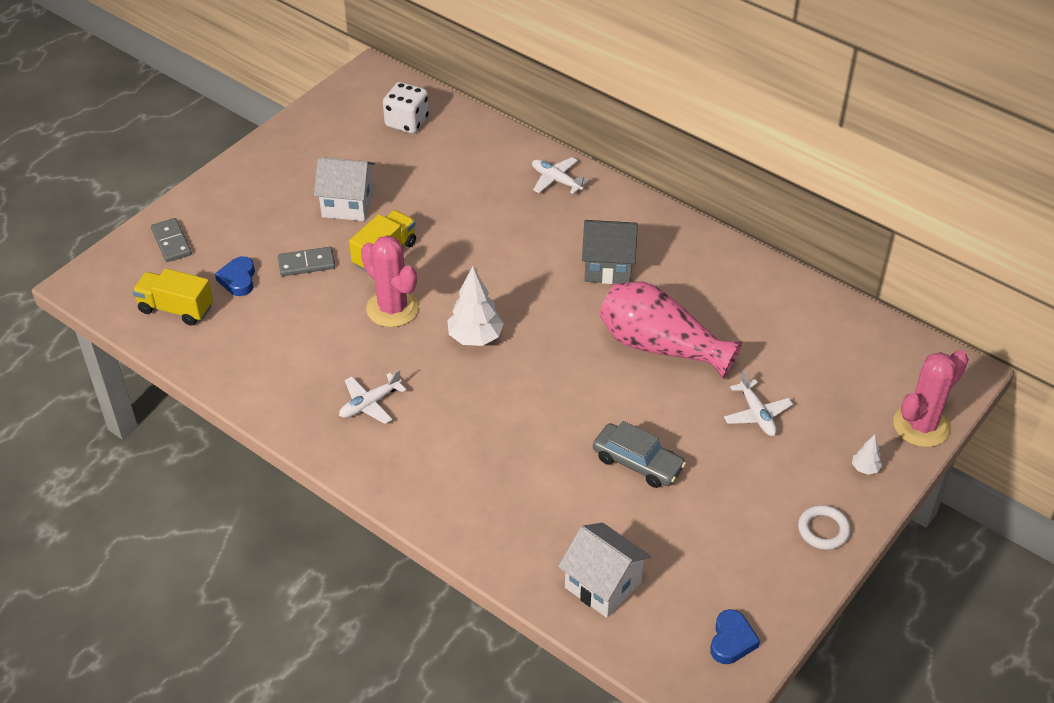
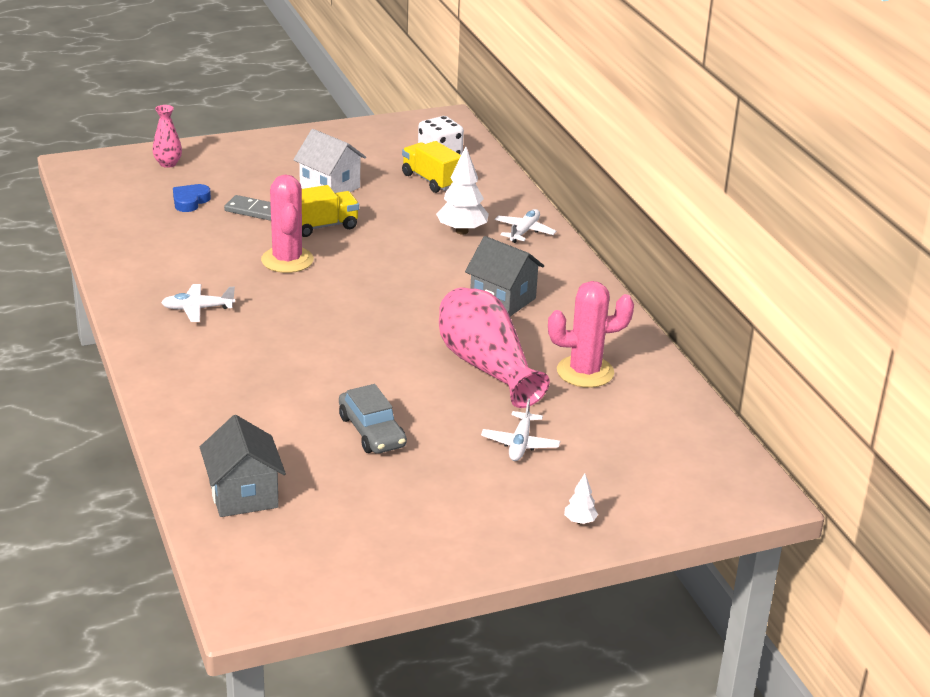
camera: 30 degrees right, 15 degrees down
yellow truck [132,269,213,326] -> yellow truck moved to [402,141,461,193]
grey domino [151,218,192,262] -> pink vase [152,105,182,168]
white tree [447,266,504,346] -> white tree moved to [436,146,489,235]
white plane [532,157,589,194] -> white plane turned 45 degrees clockwise [495,209,556,243]
white house [558,523,651,618] -> grey house [200,415,286,517]
blue heart [710,609,760,664] -> none
white ring [798,505,851,550] -> none
pink cactus [893,350,969,447] -> pink cactus moved to [548,281,634,388]

